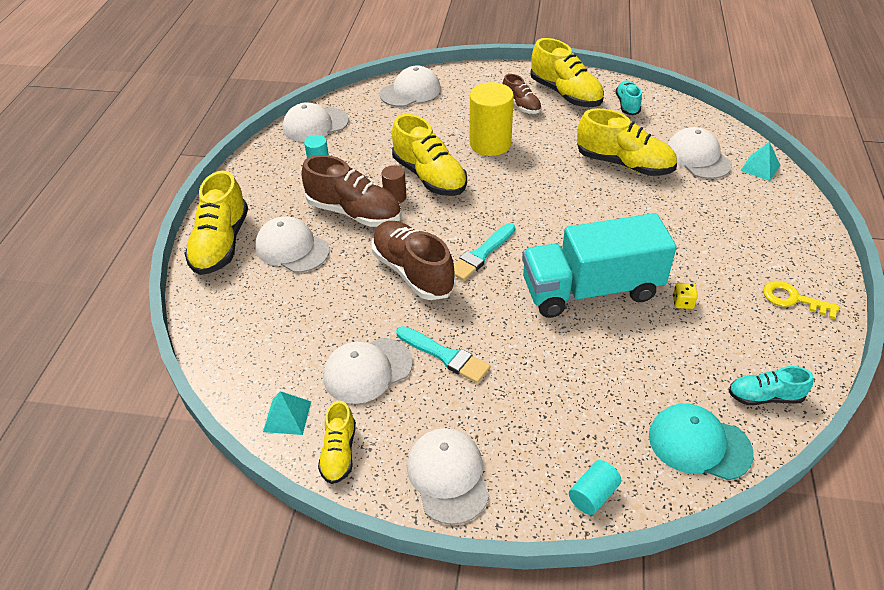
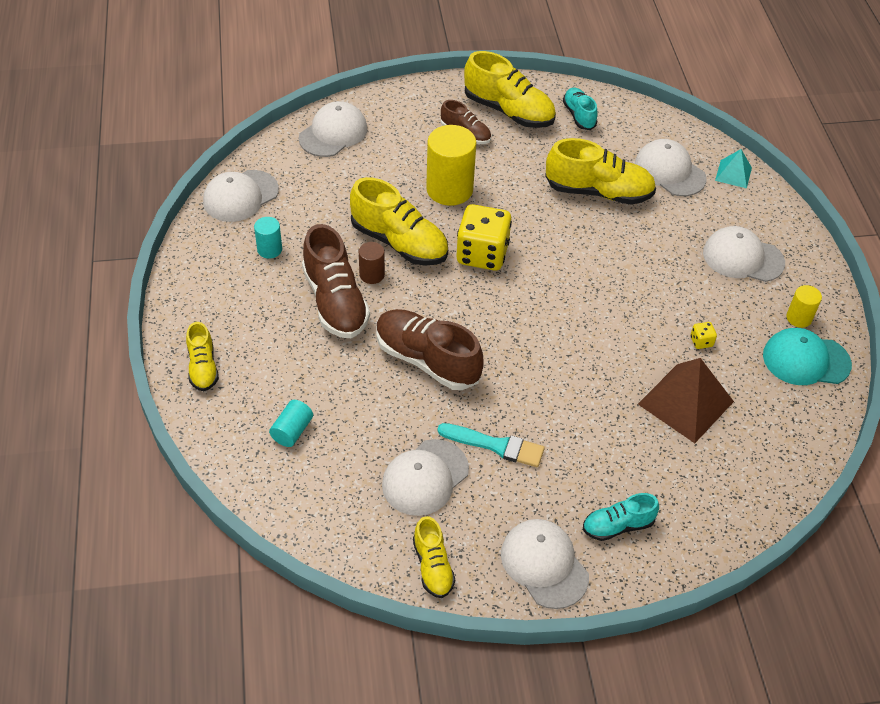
camera: 20 degrees left, 5 degrees up
yellow shoe [185,170,248,275] -> yellow shoe [186,322,219,391], size x0.56
white cap [255,216,330,273] -> white cap moved to [703,226,785,282]
turquoise pyramid [263,391,311,435] -> none
brown shoe [301,155,401,227] -> brown shoe turned 60 degrees clockwise [302,224,370,338]
turquoise brush [454,223,515,281] -> none
turquoise truck [522,213,677,318] -> none
turquoise cylinder [569,460,621,515] -> turquoise cylinder moved to [269,400,313,447]
turquoise cap [649,403,754,480] -> turquoise cap moved to [763,328,852,385]
turquoise shoe [728,366,813,405] -> turquoise shoe moved to [583,493,659,541]
yellow key [763,281,839,319] -> yellow cylinder [786,285,822,328]
none -> yellow dice [457,204,512,271]
none -> brown pyramid [638,358,734,443]

